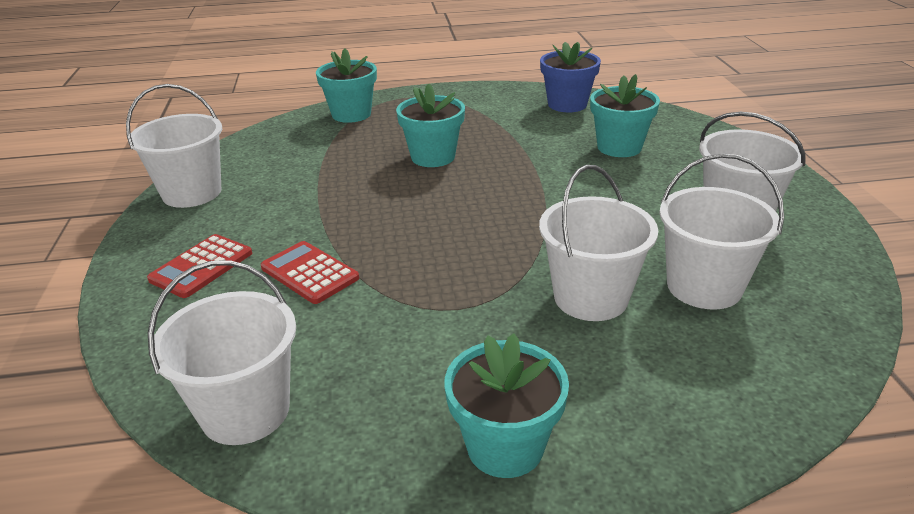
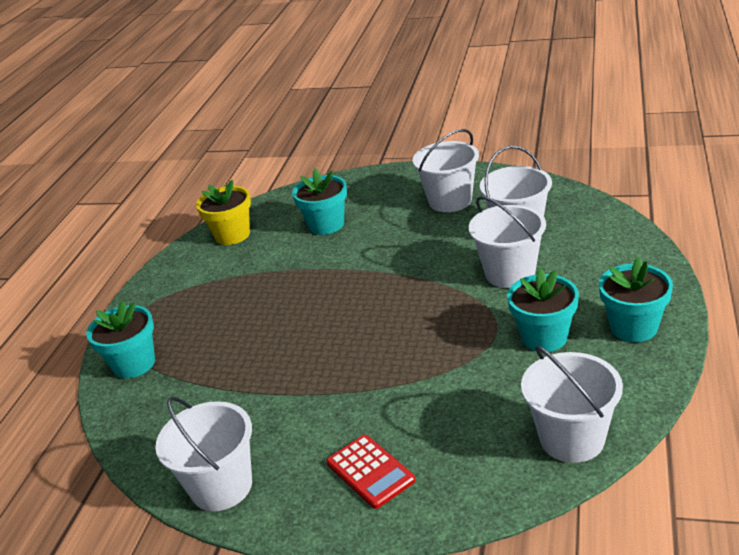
camera: 65 degrees left, 0 degrees up
red calculator [261,241,359,304] -> none
turquoise flower pot [396,83,465,167] -> turquoise flower pot moved to [507,269,579,352]
blue flower pot [540,42,601,112] -> yellow flower pot [196,180,251,245]

